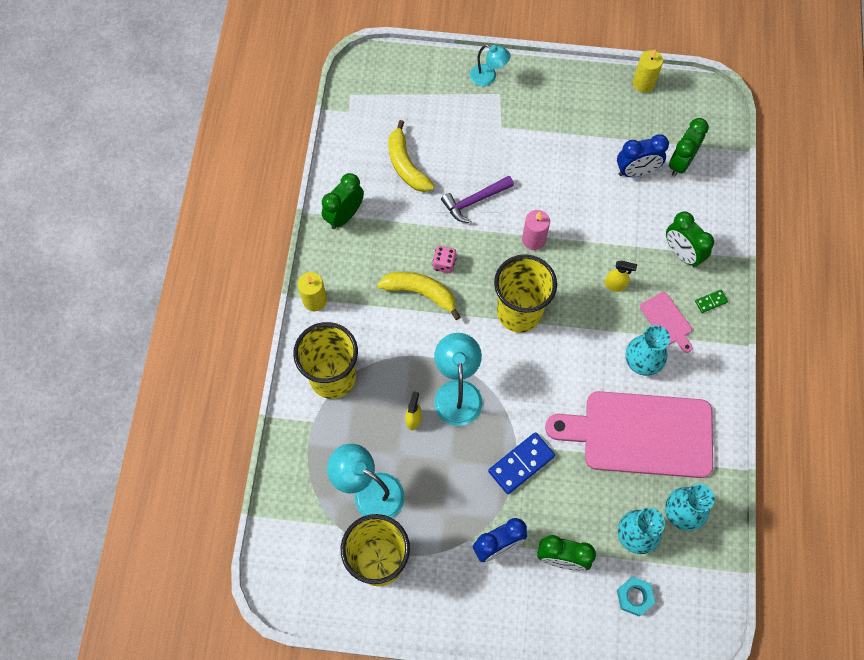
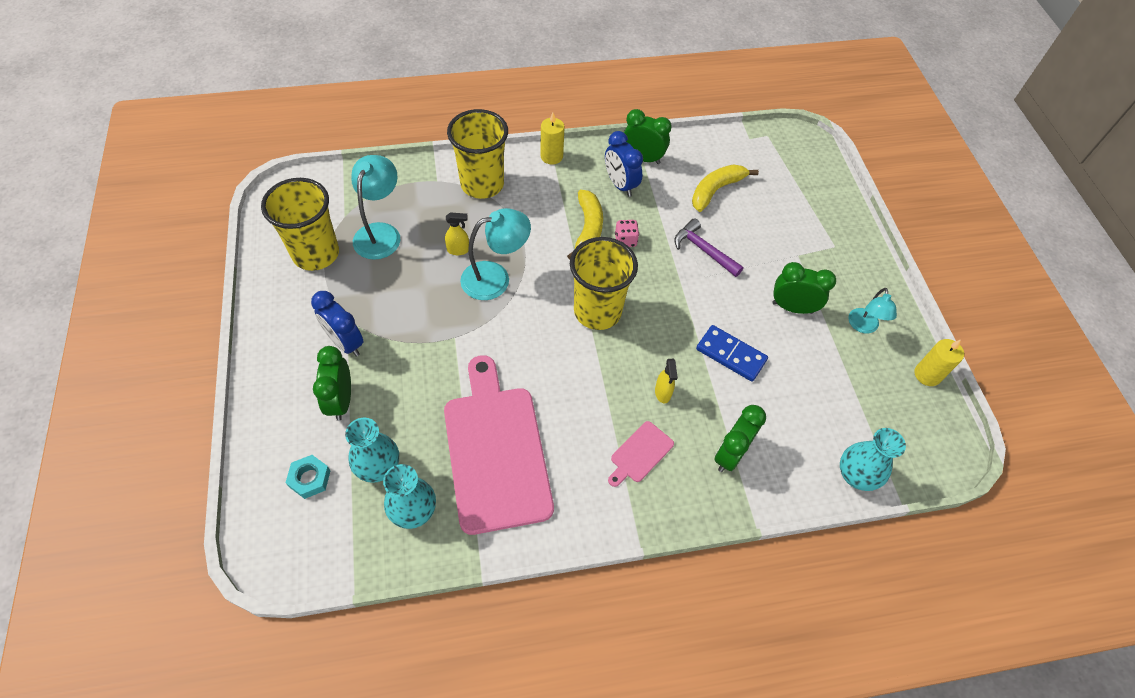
camera: 70 degrees right, 10 degrees down
turquoise lamp [470,45,511,86] -> turquoise lamp moved to [848,288,897,333]
blue domino [488,432,555,494] -> blue domino moved to [696,325,768,382]
pink candle [522,210,550,250] -> none
blue clock [617,134,669,177] -> blue clock moved to [605,131,643,197]
turquoise vase [626,325,670,376] -> turquoise vase moved to [840,428,906,491]
green clock [669,118,709,177] -> green clock moved to [772,262,836,314]
green domino [695,290,728,313] -> none

